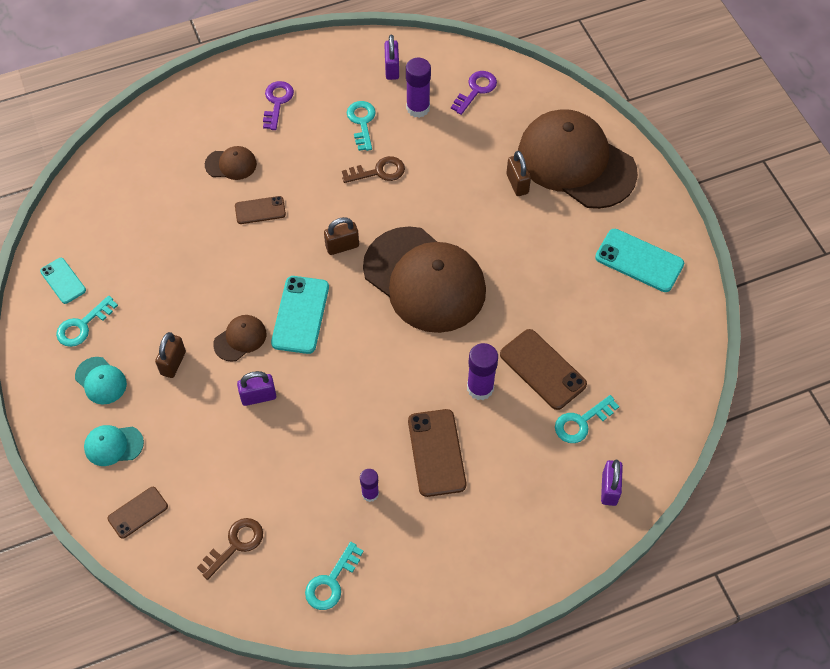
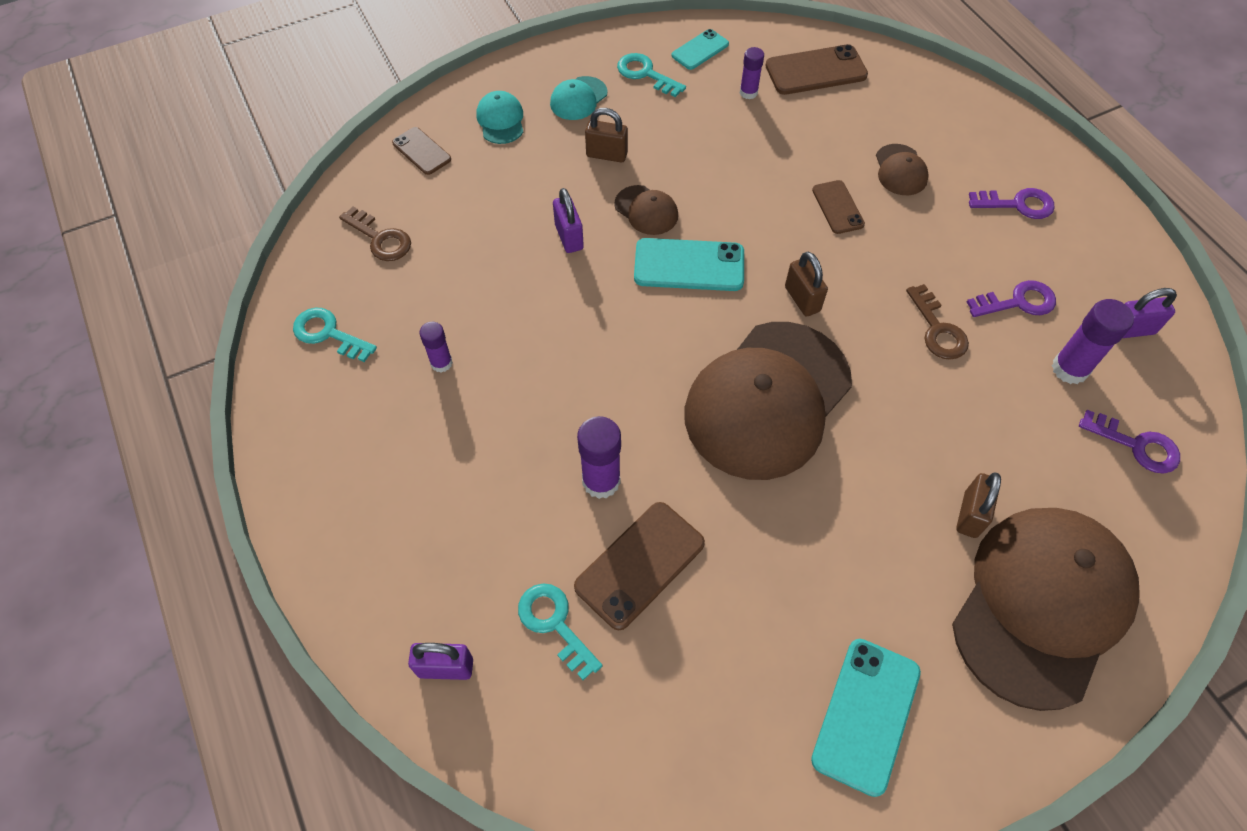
camera: 85 degrees right, 0 degrees up
turquoise key [347,101,376,151] -> purple key [967,280,1056,317]
brown phone [408,409,466,497] -> brown phone moved to [765,44,868,95]
brown padlock [506,151,531,196] -> brown padlock turned 45 degrees counterclockwise [956,472,1001,538]
none -> purple glue stick [740,47,764,99]

